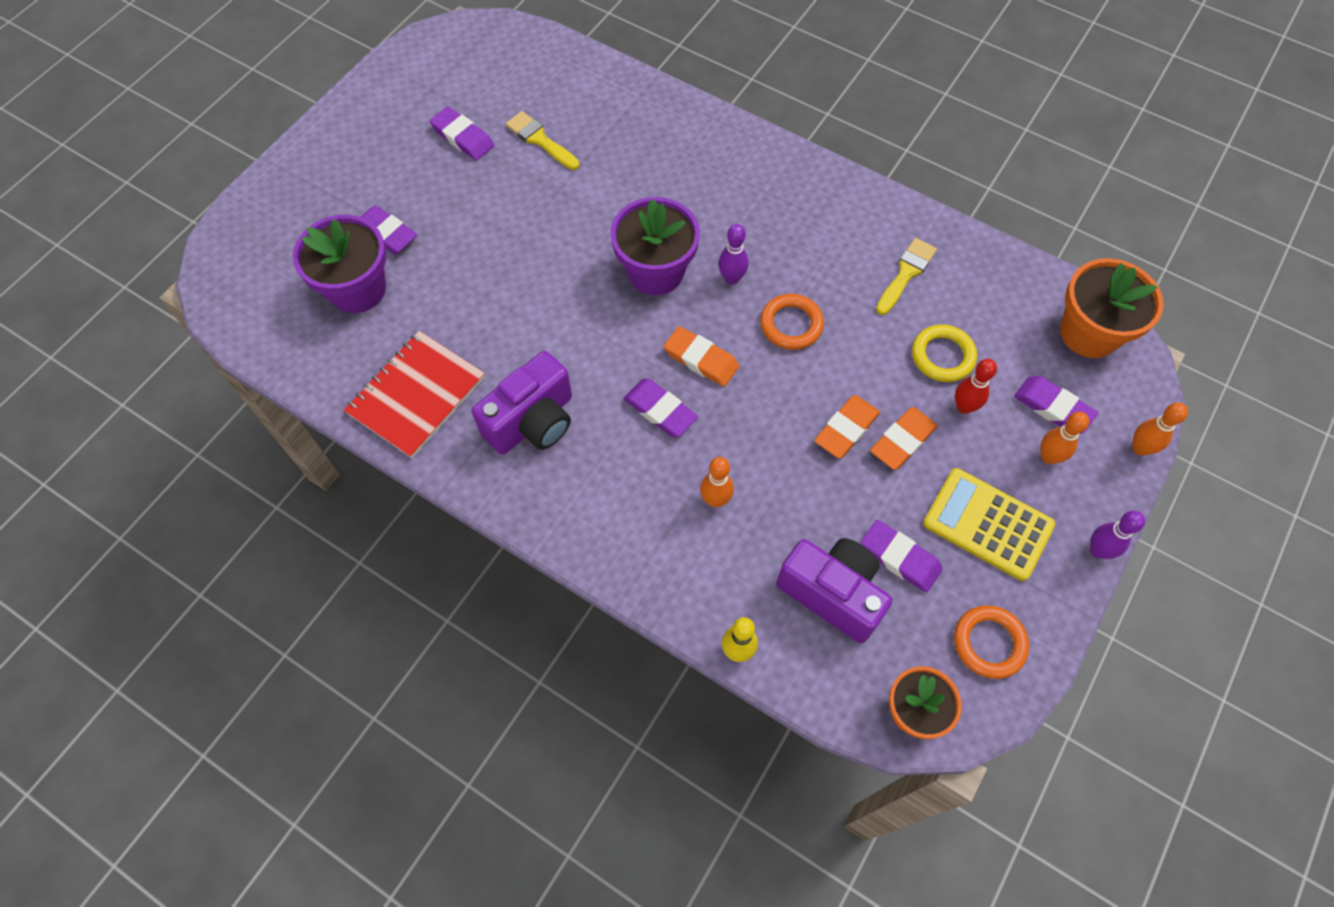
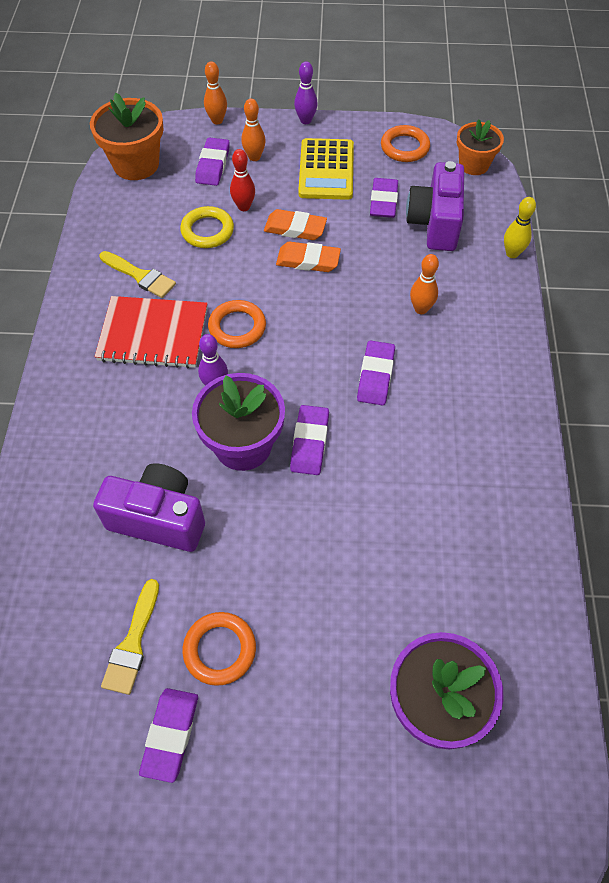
camera: 120 degrees left, 5 degrees down
red notebook [344,331,485,458] -> red notebook moved to [95,296,208,369]
purple eraser [361,205,417,254] -> purple eraser moved to [290,405,329,475]
purple camera [472,351,572,455] -> purple camera moved to [93,463,205,552]
orange eraser [664,326,739,387] -> none
yellow brush [876,238,937,315] -> yellow brush turned 150 degrees counterclockwise [99,251,176,298]
none -> orange ring [182,612,256,686]

